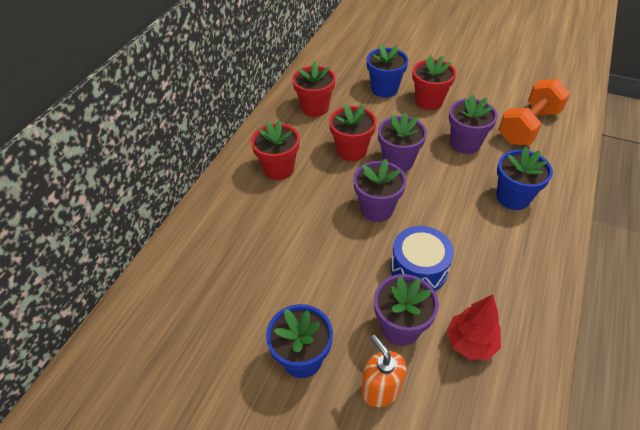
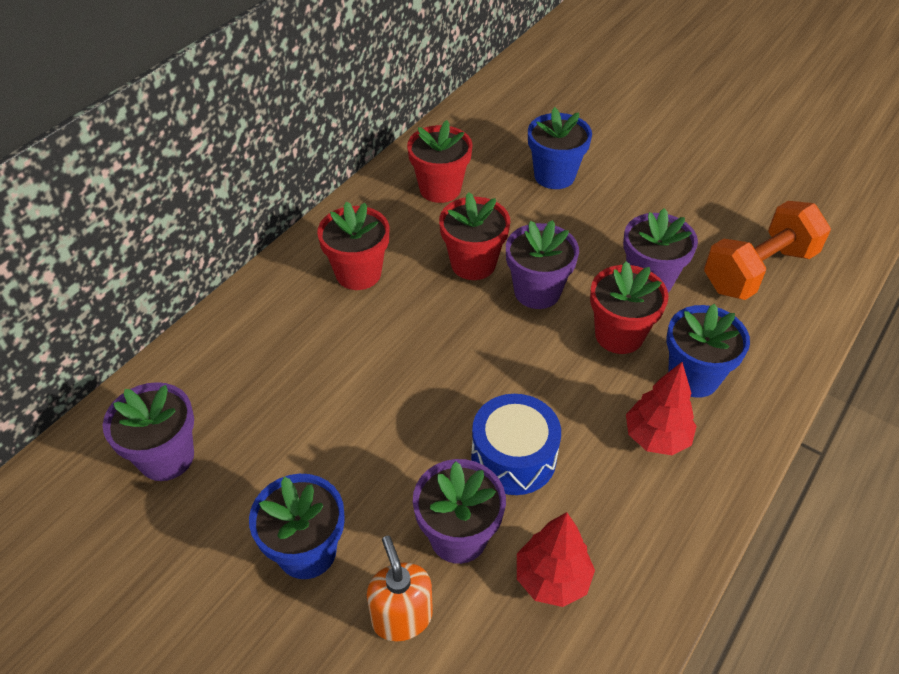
camera: 10 degrees right, 0 degrees up
purple flower pot [353,159,406,222] -> purple flower pot moved to [103,382,194,481]
red flower pot [412,55,456,110] -> red flower pot moved to [590,261,669,354]
none -> red tree [626,362,697,455]

